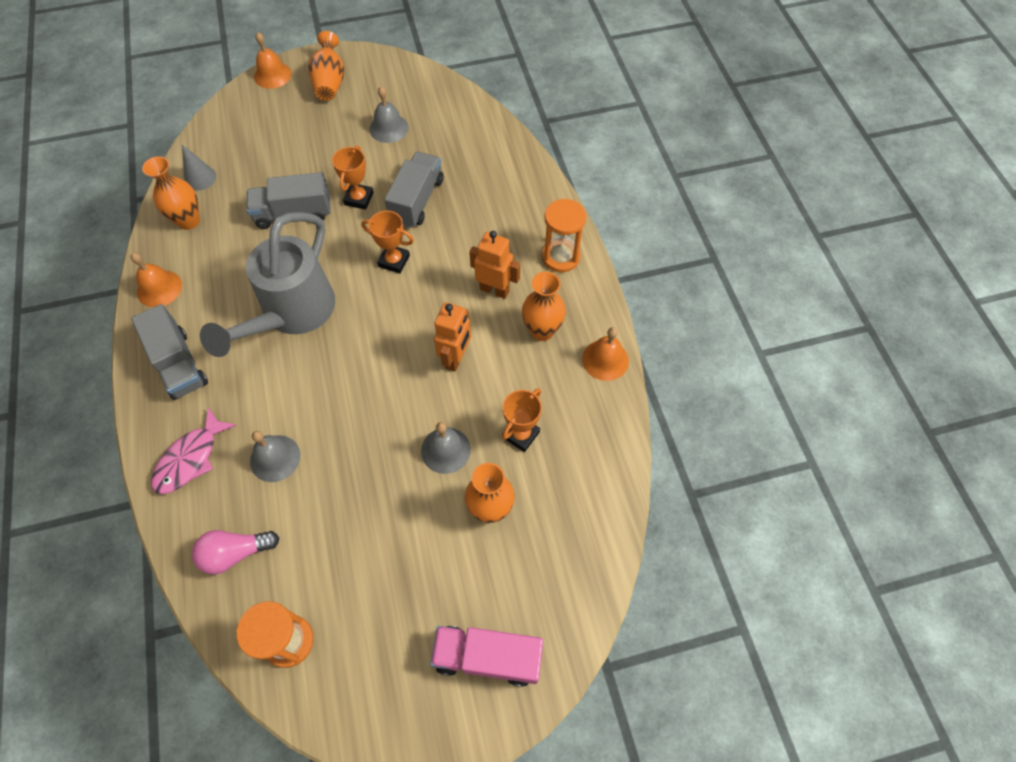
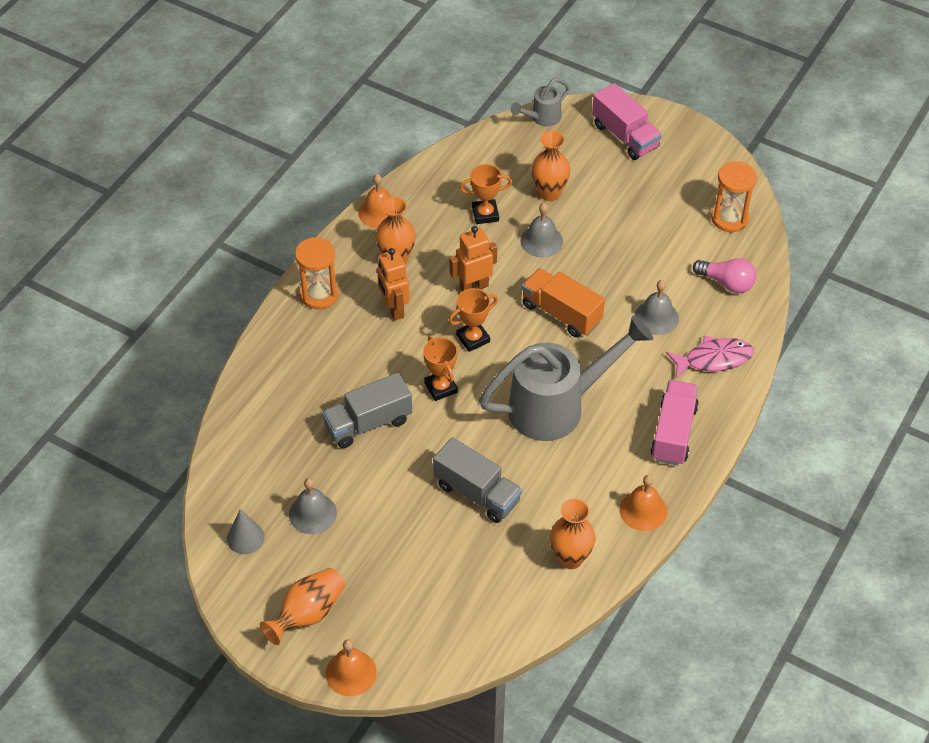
camera: 135 degrees left, 10 degrees down
grey truck [131,304,208,400] -> pink truck [650,380,699,466]
grey cone [182,145,216,190] -> grey cone moved to [227,509,265,554]
orange trophy [332,146,374,210] -> orange trophy moved to [449,288,498,352]
none -> grey watering can [511,78,570,127]
none -> orange truck [522,268,605,337]

